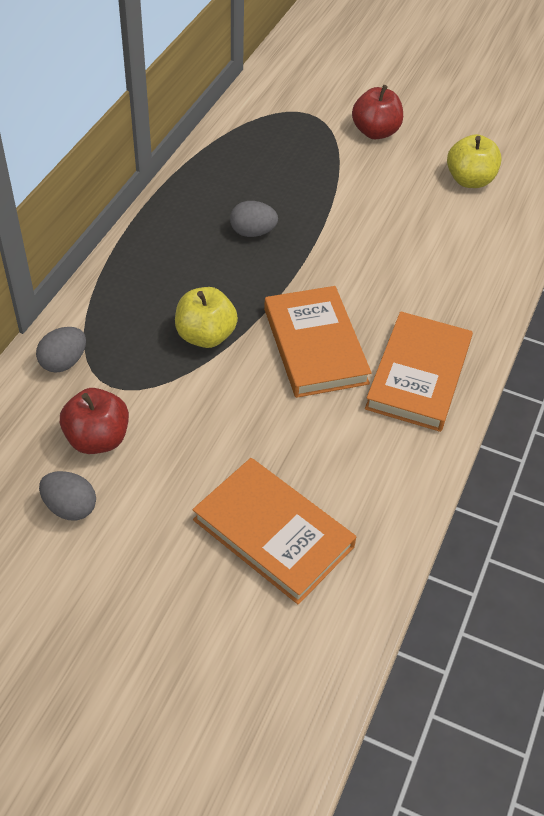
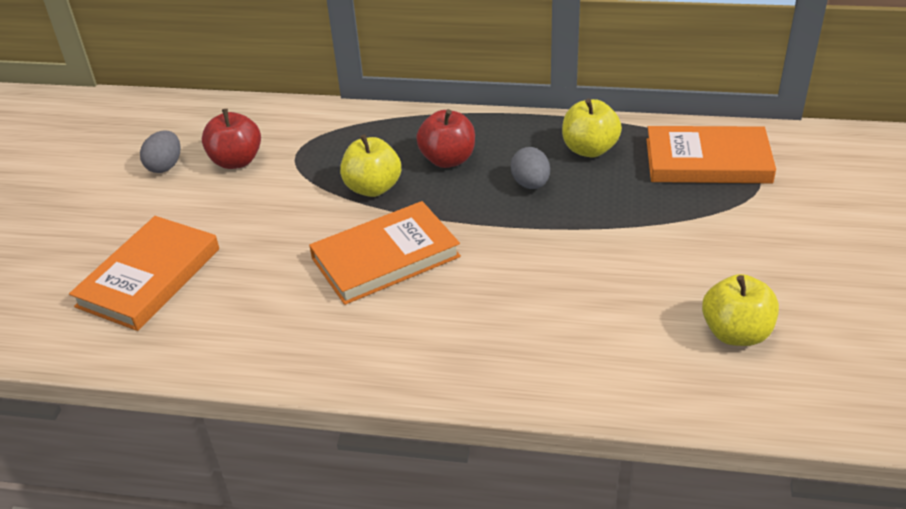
camera: 80 degrees right, 10 degrees down
grey egg [36,327,86,373] -> none
red apple [352,85,403,139] -> red apple moved to [416,109,475,168]
orange book [365,311,473,432] -> orange book moved to [646,126,776,183]
none -> yellow apple [562,98,622,157]

